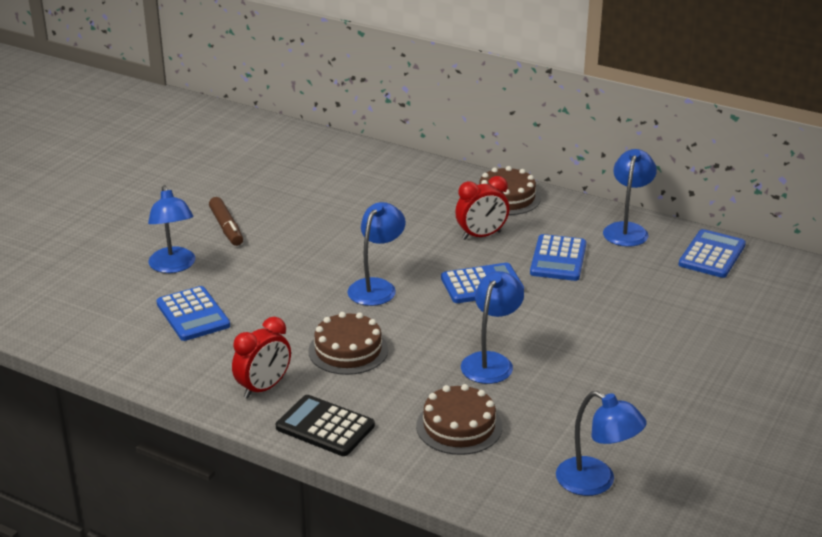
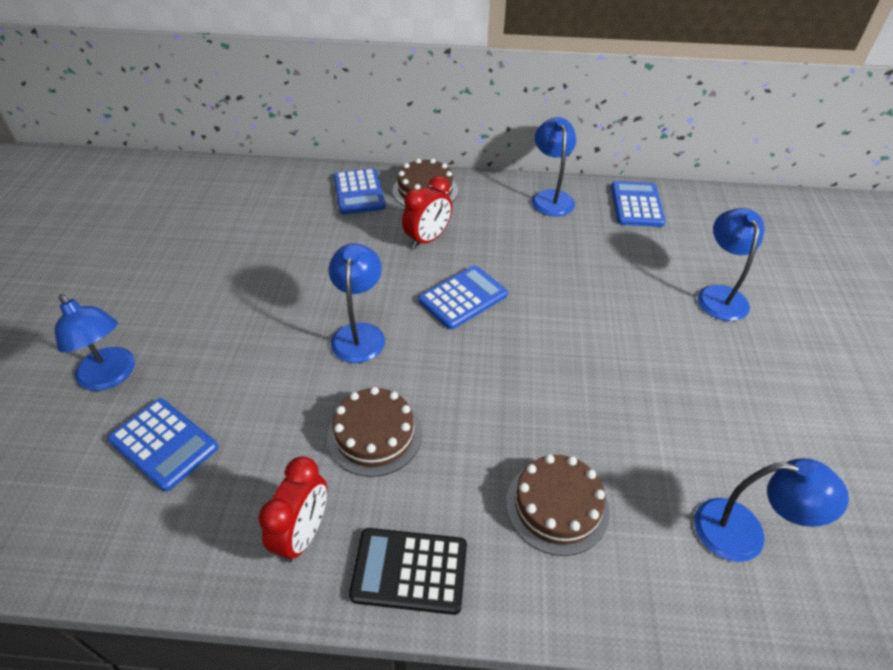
camera: 25 degrees left, 15 degrees up
brown marker [209,197,243,246] -> none
blue lamp [461,271,524,384] -> blue lamp moved to [698,208,764,321]
blue calculator [530,234,586,281] -> blue calculator moved to [334,168,385,214]

